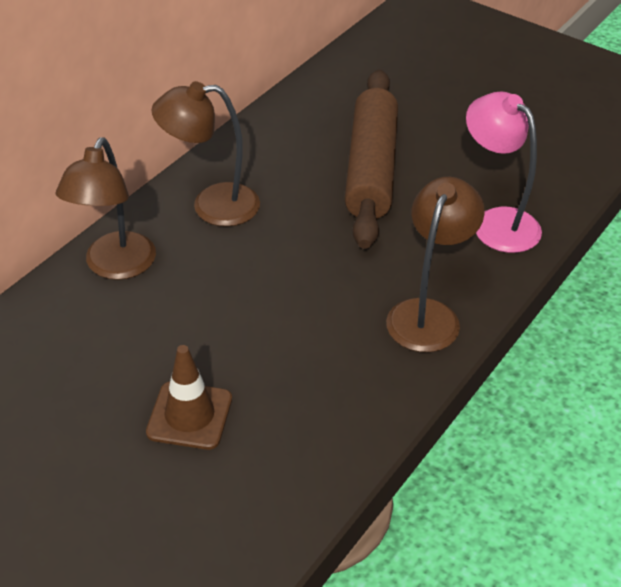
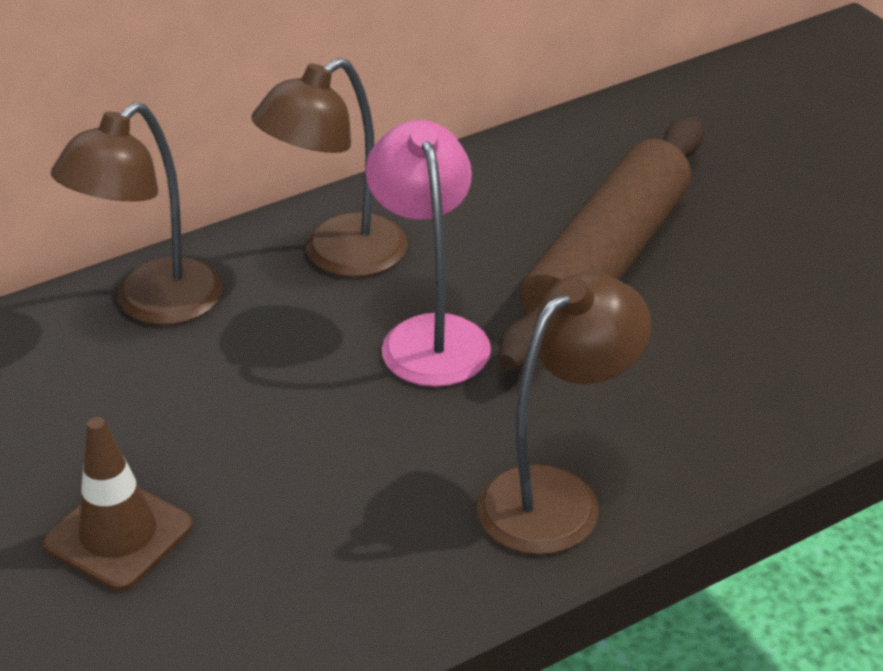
camera: 25 degrees right, 5 degrees down
brown lamp [152,81,260,227] -> brown lamp turned 60 degrees counterclockwise [251,58,407,277]
pink lamp [466,91,542,253] -> pink lamp moved to [365,120,491,387]

